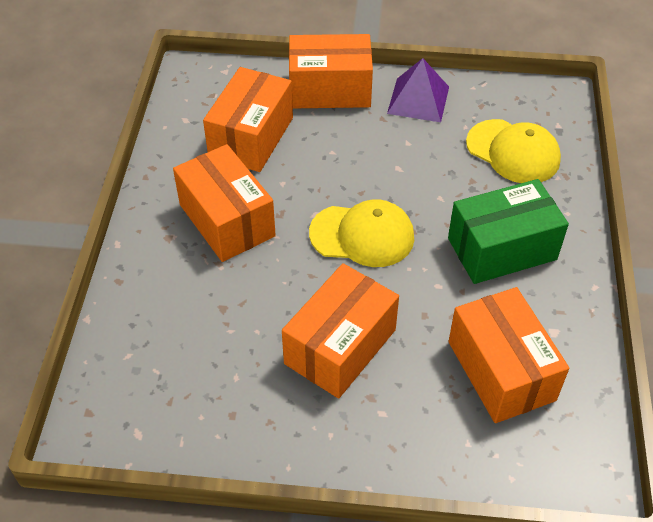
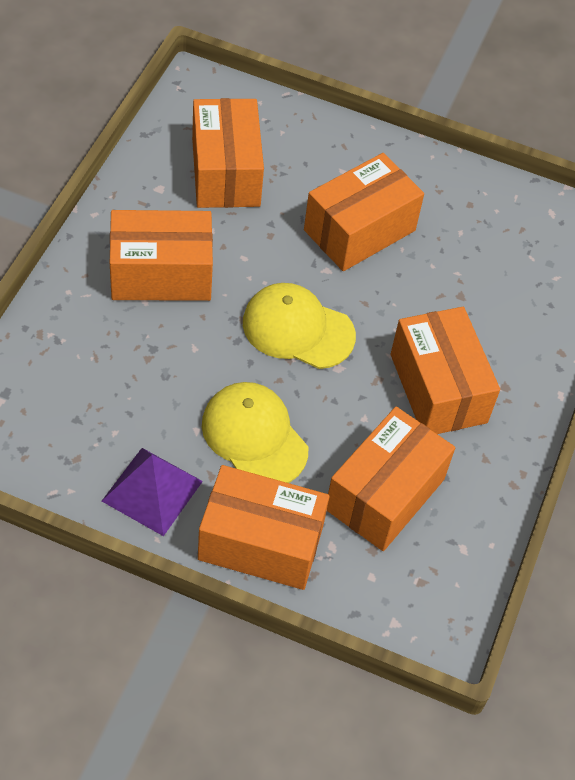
camera: 170 degrees left, 5 degrees up
green box [448,179,569,284] -> orange box [110,210,213,301]
yellow cap [466,119,561,183] -> yellow cap moved to [202,382,308,483]

